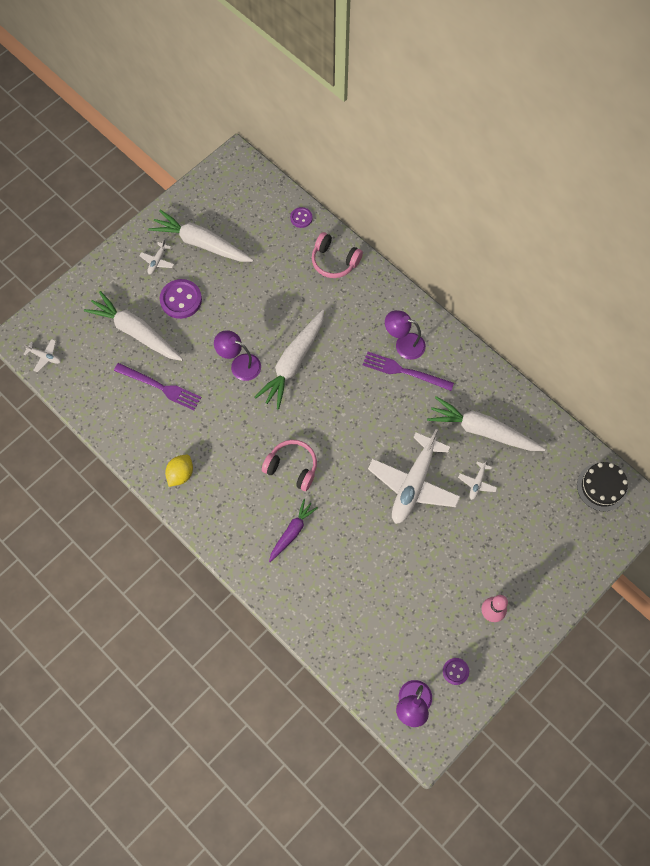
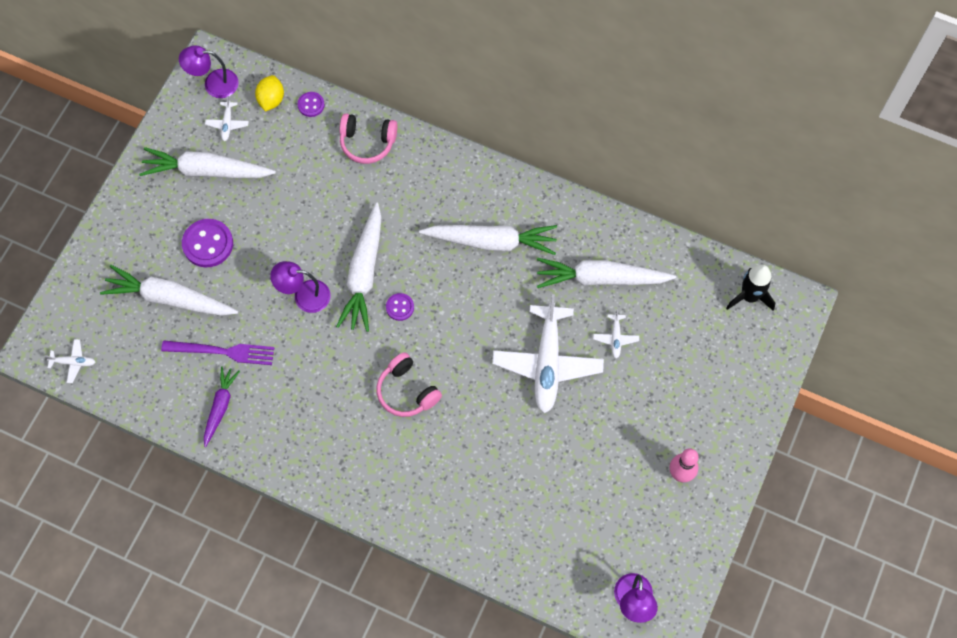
camera: 20 degrees left, 0 degrees up
white plane [139,239,174,274] -> white plane moved to [205,96,249,141]
yellow lemon [165,455,193,487] -> yellow lemon moved to [255,75,284,112]
pink headphones [262,440,317,491] -> pink headphones turned 135 degrees counterclockwise [376,352,442,417]
purple carrot [269,499,318,562] -> purple carrot moved to [204,366,240,447]
purple fork [363,352,454,391] -> white carrot [419,225,557,255]
purple lamp [385,310,426,360] -> purple lamp moved to [179,45,239,98]
purple button [443,658,469,685] -> purple button moved to [386,293,414,321]
black cake [577,462,628,511] -> black rocket [726,264,775,311]

